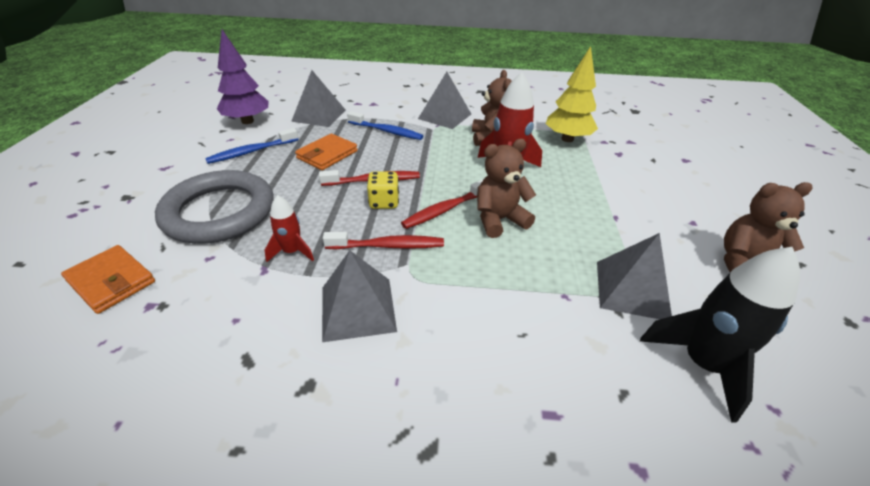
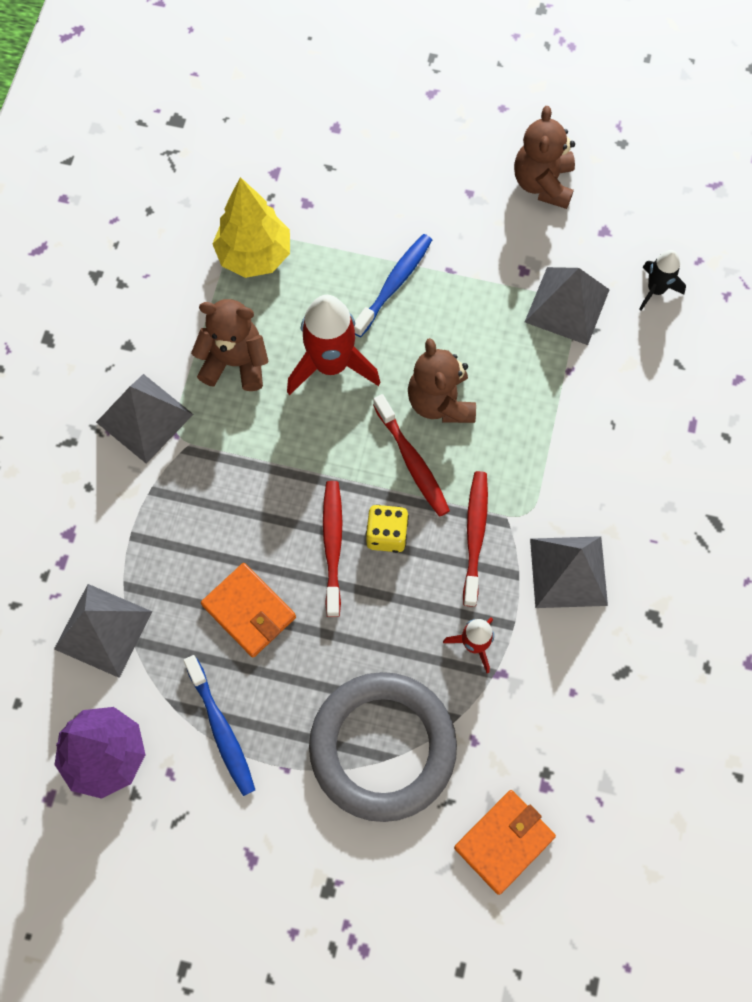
camera: 80 degrees left, 30 degrees up
blue toothbrush [347,111,423,140] -> blue toothbrush moved to [354,234,432,337]
black rocket [640,247,800,422] -> black rocket [639,250,686,311], size x0.55

